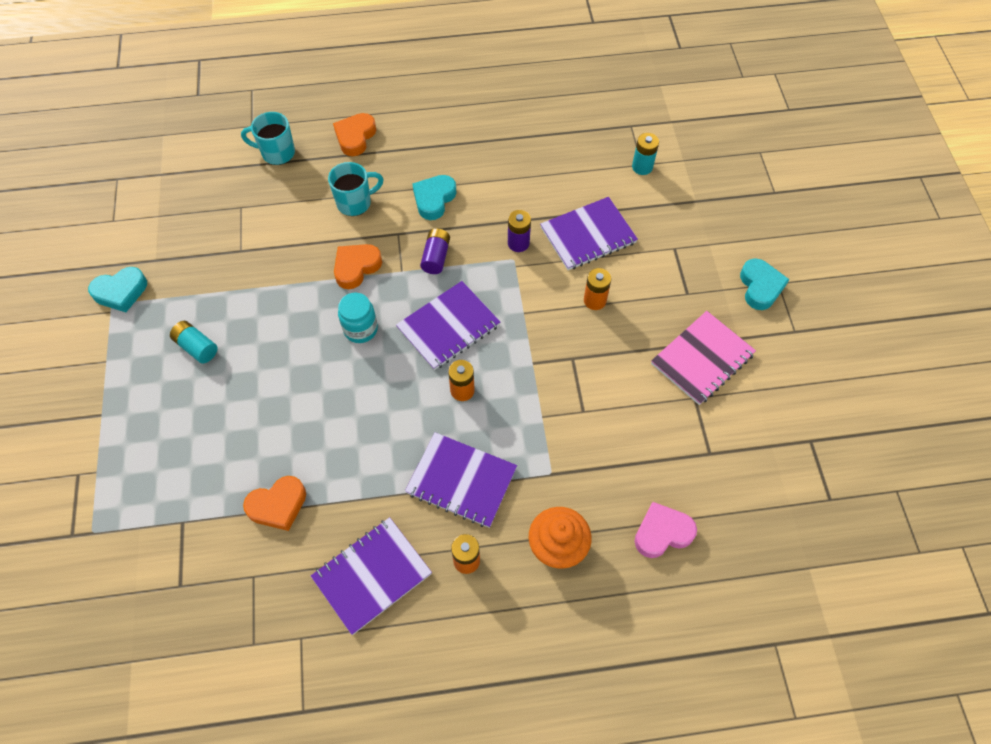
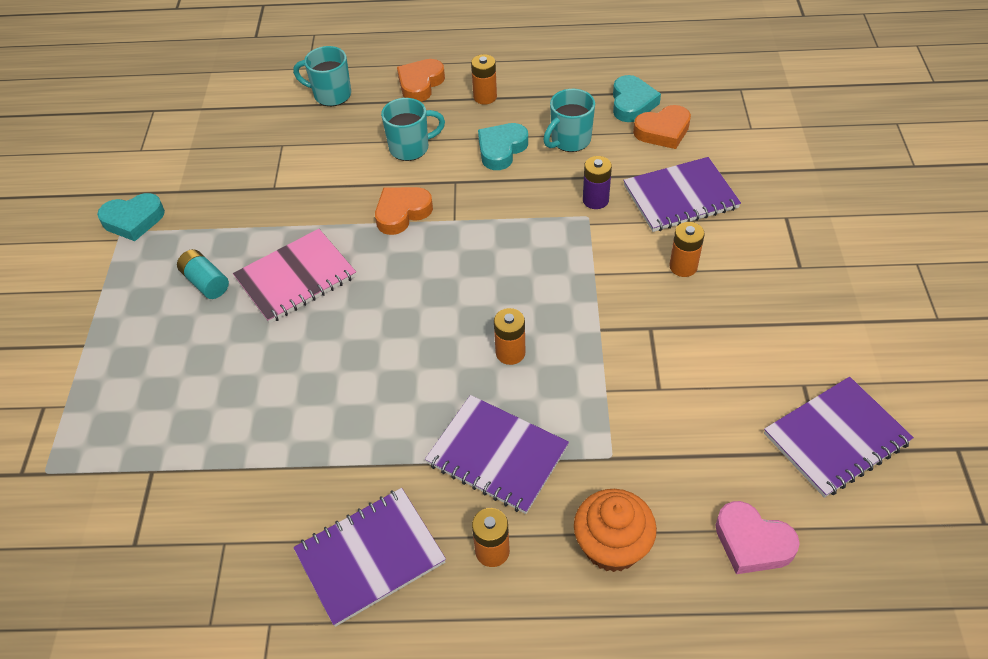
camera: 10 degrees right, 10 degrees down
orange heart [243,476,306,531] -> orange heart moved to [633,105,691,149]
turquoise jar [338,293,378,343] -> none
purple notebook [396,281,500,370] -> purple notebook moved to [764,377,914,498]
purple battery [420,228,450,274] -> none
turquoise battery [632,133,659,175] -> none
pink heart [635,502,697,558] -> pink heart turned 135 degrees counterclockwise [715,501,800,574]
pink notebook [651,311,756,405] -> pink notebook moved to [233,229,356,324]
turquoise heart [740,258,790,310] -> turquoise heart moved to [613,75,661,122]
none -> orange battery [471,54,497,104]
none -> turquoise mug [543,89,595,152]

